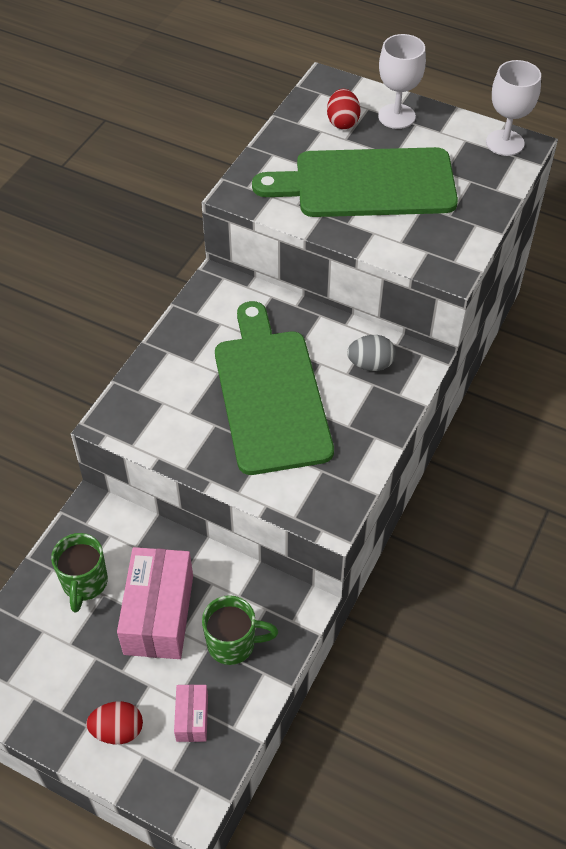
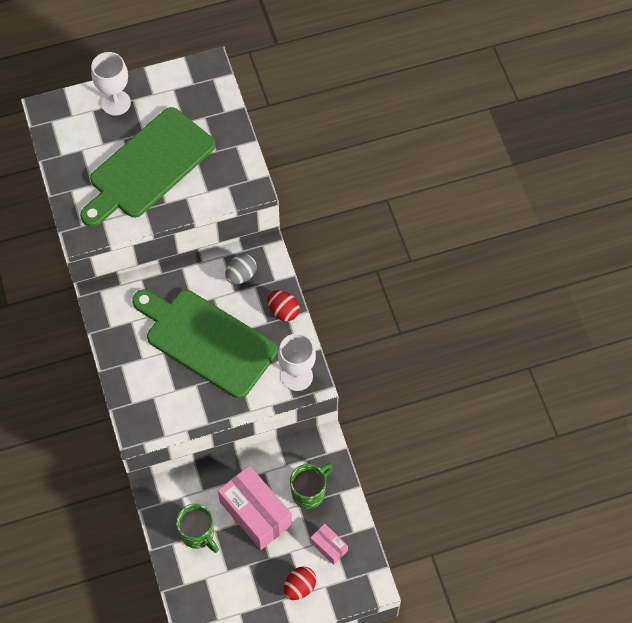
camera: 45 degrees left, 10 degrees up
red egg [327,89,361,129] -> red egg moved to [268,290,299,321]
white goblet [486,60,541,156] -> white goblet moved to [278,333,316,391]

